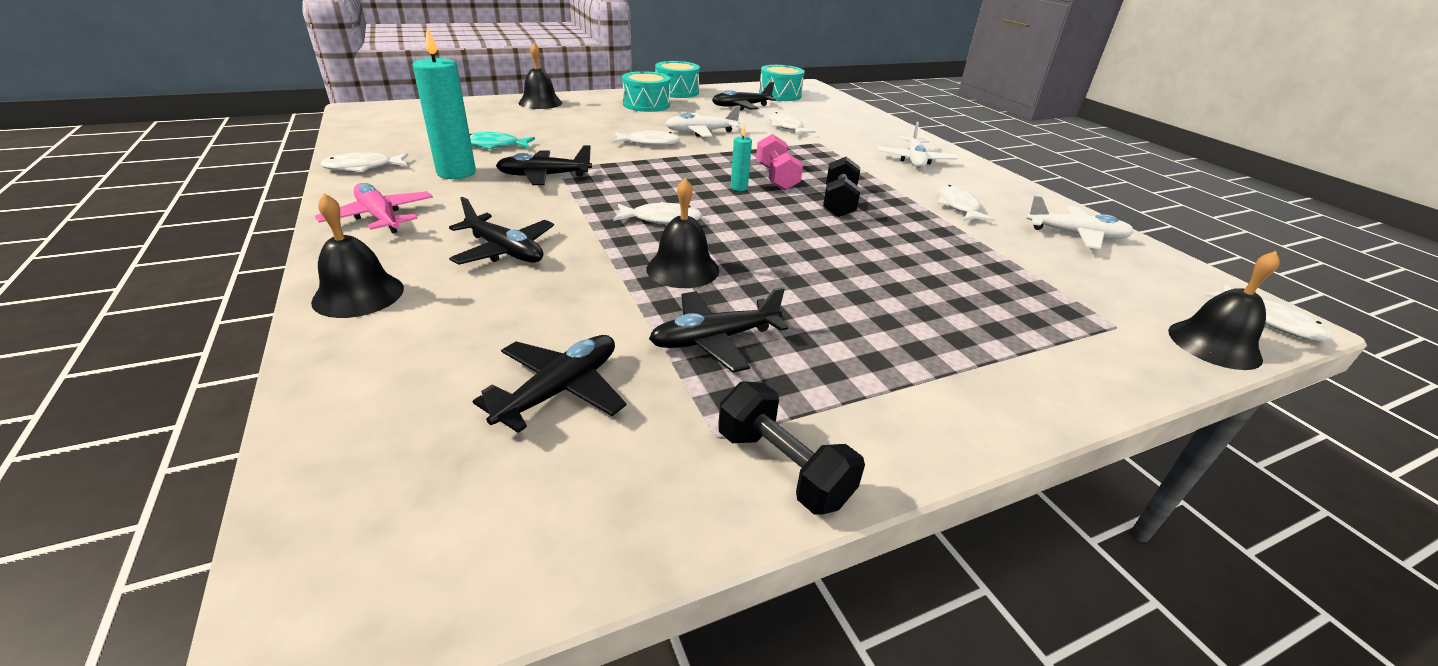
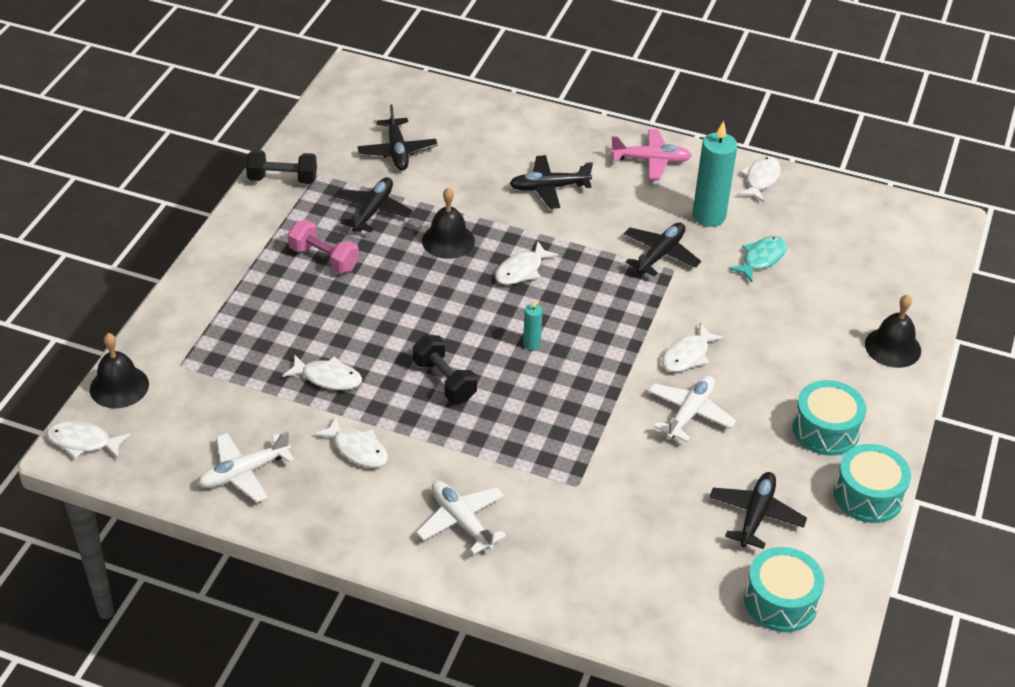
camera: 135 degrees right, 10 degrees up
black bell [311,193,404,318] -> none
pink dumbbell [756,134,803,190] -> pink dumbbell moved to [288,220,359,274]
white fish [769,112,816,135] -> white fish moved to [283,355,362,390]

